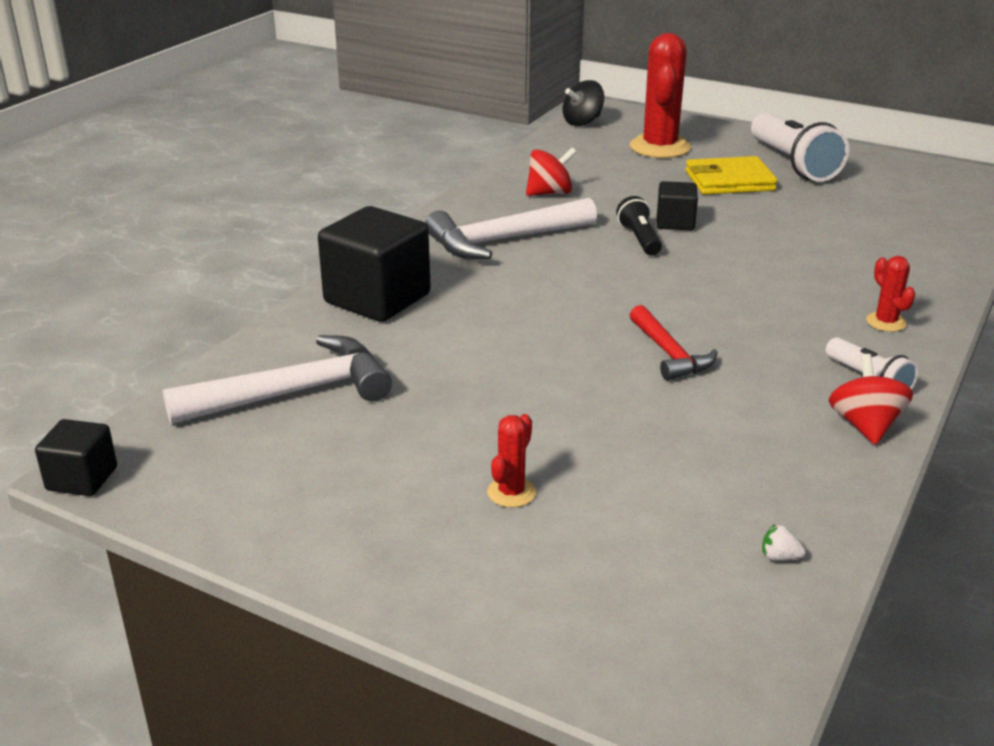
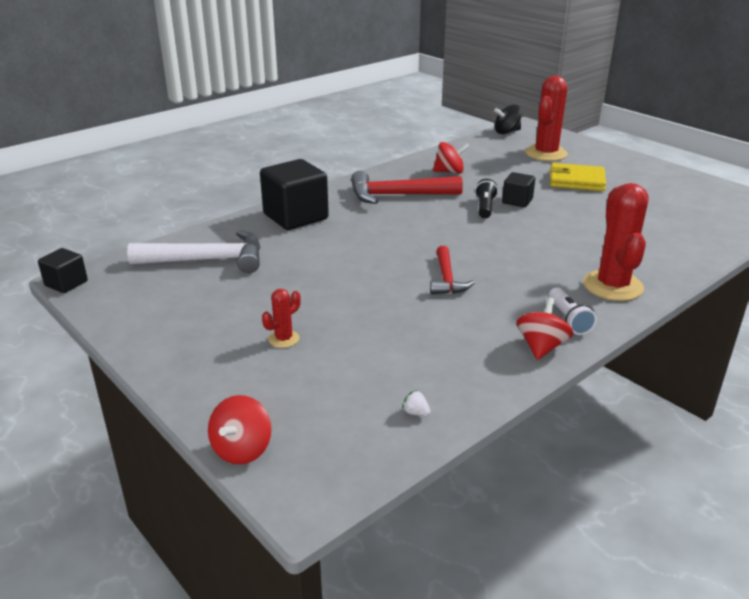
camera: 20 degrees right, 0 degrees up
white hammer [425,198,597,259] -> red hammer [351,171,463,204]
white flashlight [751,112,849,182] -> none
red cactus [866,256,915,332] -> red cactus [583,183,648,301], size x2.11
none -> red spinning top [208,395,272,465]

